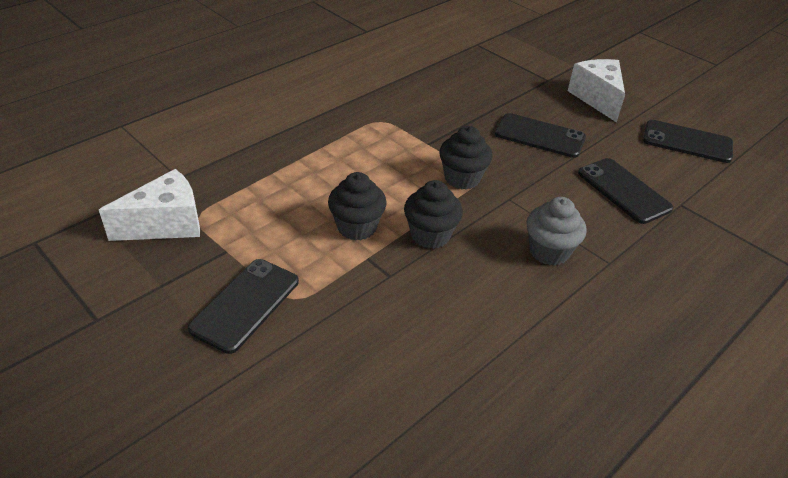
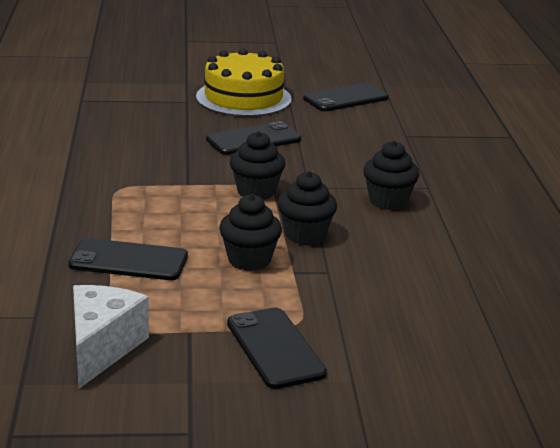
camera: 50 degrees left, 15 degrees down
grey cupcake [526,197,587,266] -> black cupcake [363,141,419,210]
white cheese [568,59,625,122] -> yellow cake [196,48,292,117]
black phone [578,158,673,224] -> black phone moved to [68,238,188,280]

